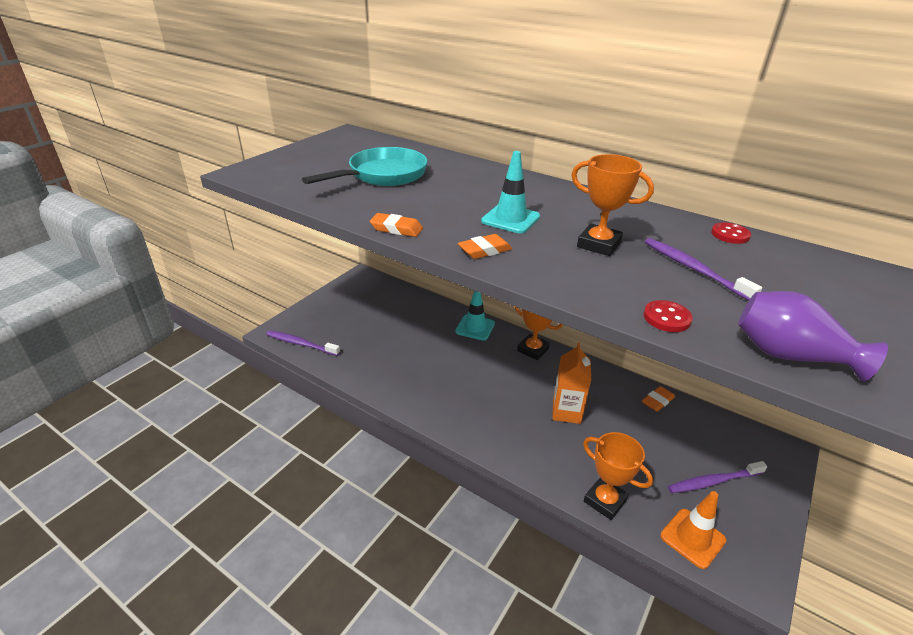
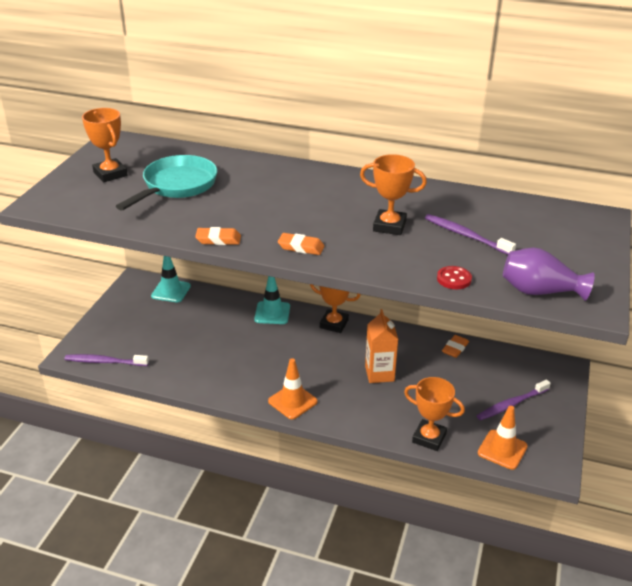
camera: 15 degrees left, 0 degrees up
orange eraser [458,234,512,259] -> orange eraser turned 60 degrees clockwise [278,233,324,255]
turquoise traffic cone [481,151,540,234] -> turquoise traffic cone moved to [151,256,191,303]
red button [711,222,751,244] -> none
none -> orange trophy [82,108,128,182]
none -> orange traffic cone [268,358,318,419]

